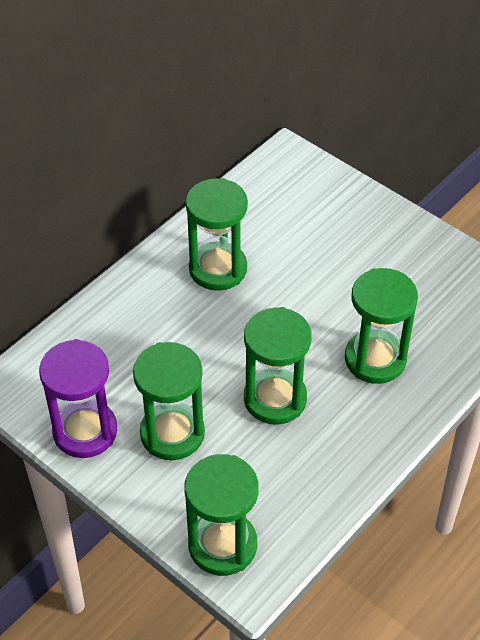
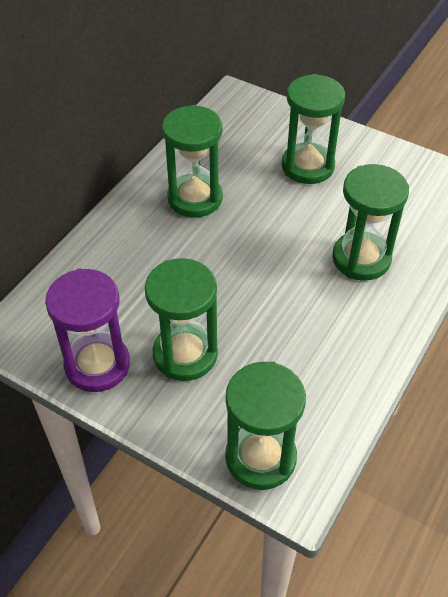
camera: 10 degrees left, 0 degrees up
green hourglass [244,307,312,425] -> green hourglass moved to [282,74,345,184]

